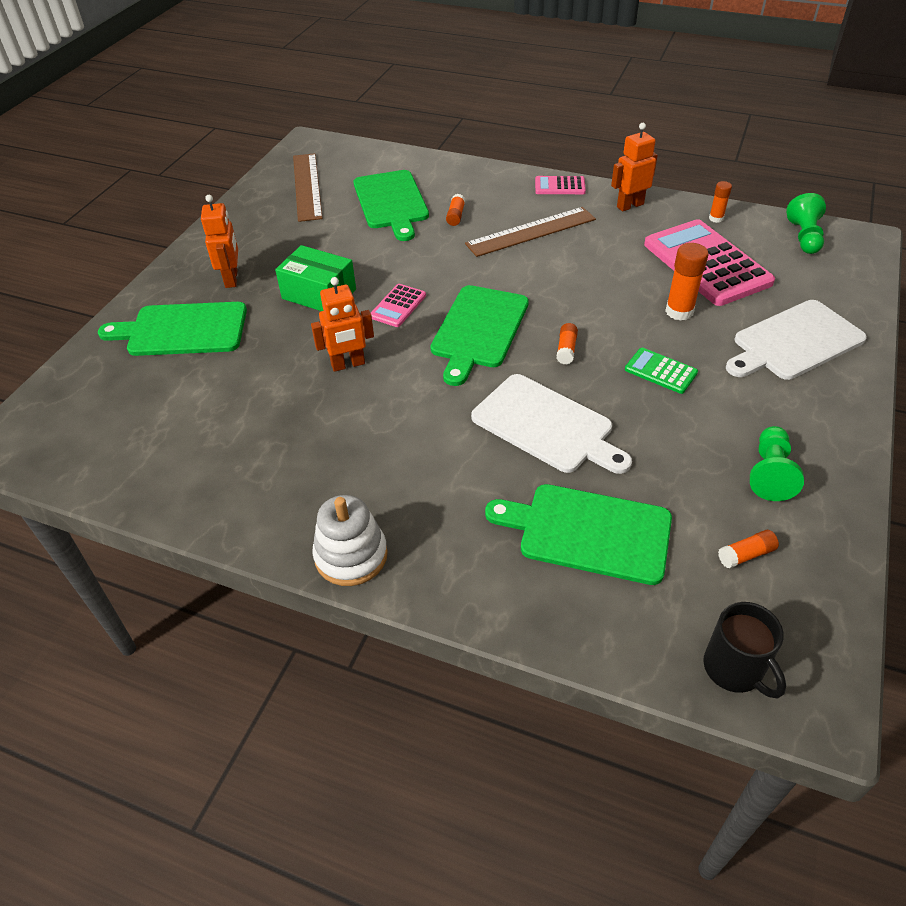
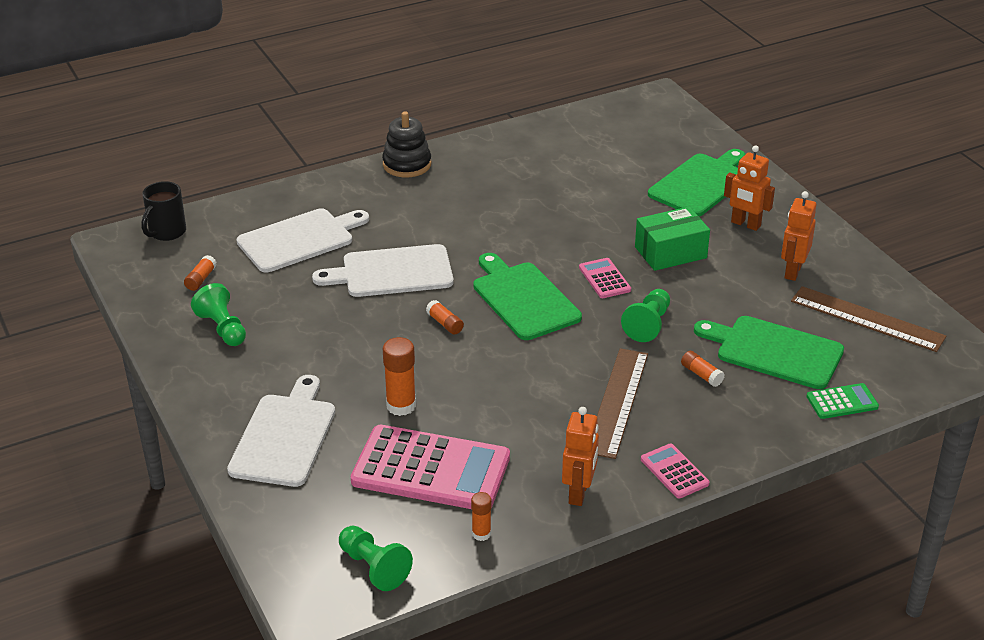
camera: 130 degrees right, 10 degrees down
orange robot [311,277,374,372] -> orange robot moved to [781,191,816,281]
white stacking toy [312,495,388,586] -> black stacking toy [382,112,431,177]
green cutting board [485,484,672,585] -> white cutting board [236,208,369,272]
pink calculator [535,176,586,194] -> pink calculator turned 75 degrees counterclockwise [641,444,709,499]
green calculator [625,348,698,394] -> green calculator moved to [806,383,879,419]
black mug [703,602,786,699] -> black mug turned 75 degrees counterclockwise [141,181,186,241]
none -> green pawn [621,289,670,342]

